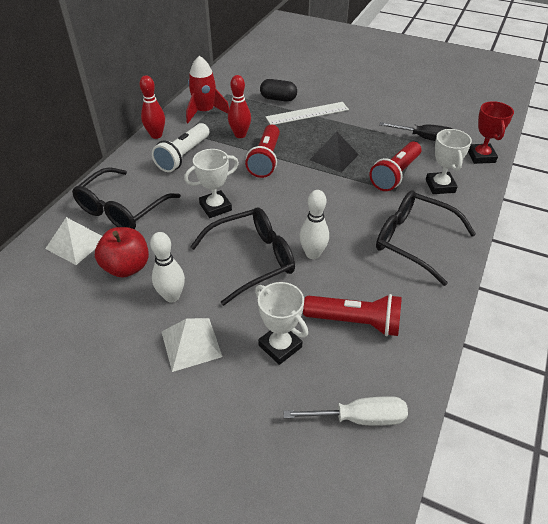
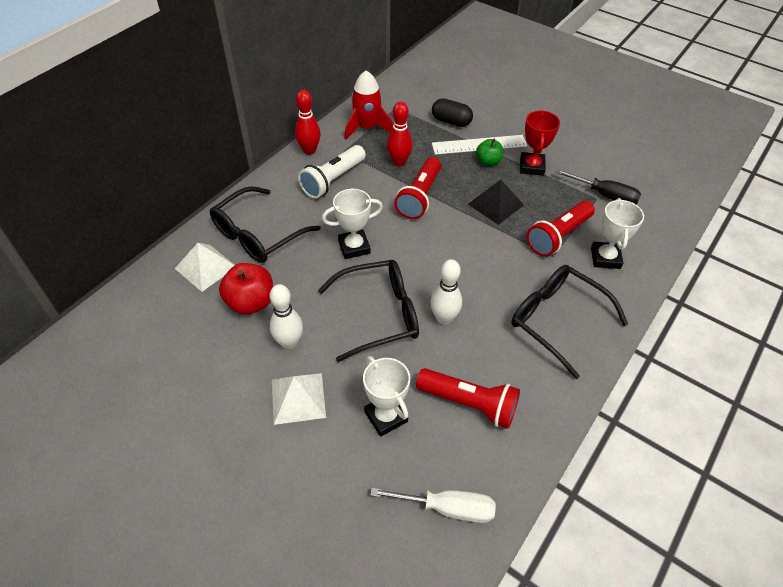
camera: 10 degrees right, 5 degrees up
red trophy [468,101,514,164] -> red trophy moved to [520,110,560,176]
none -> green apple [476,139,503,166]

